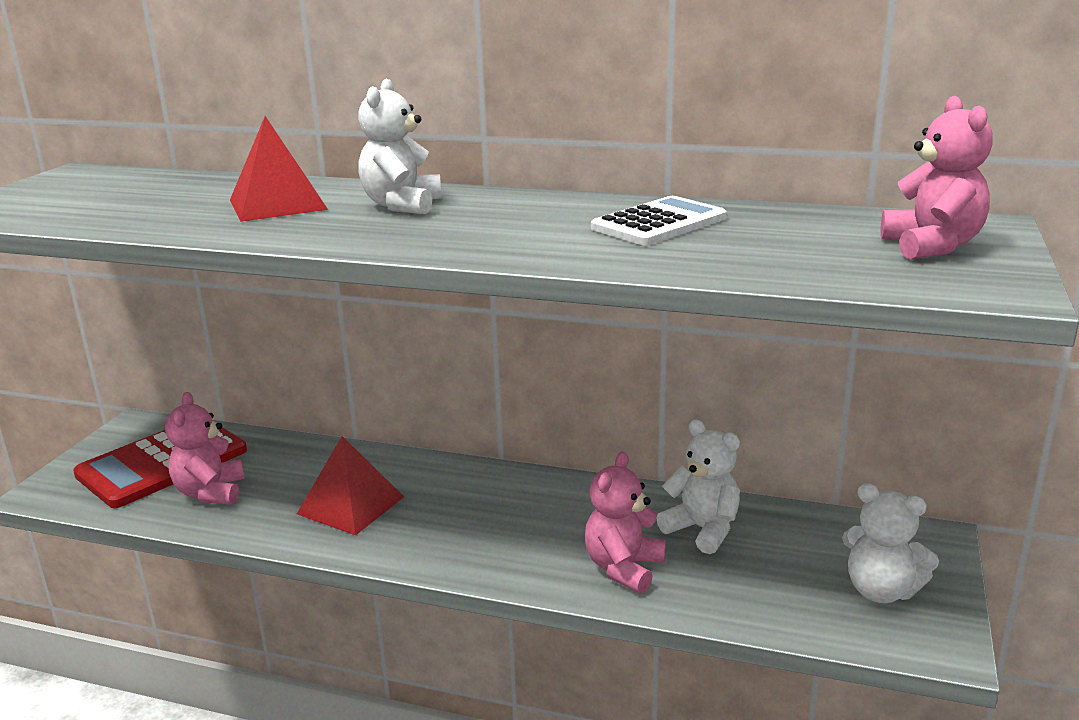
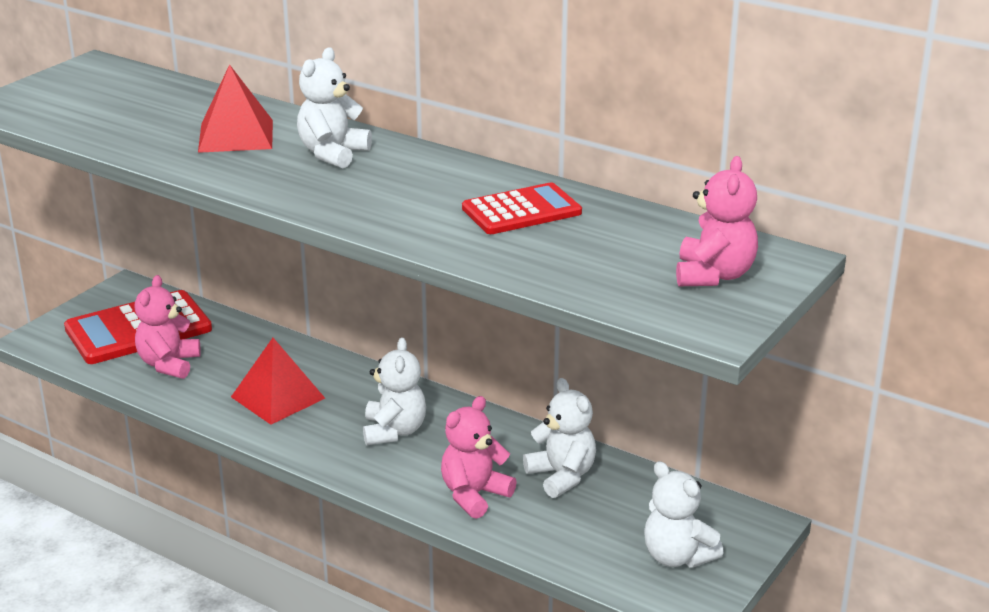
camera: 15 degrees right, 5 degrees up
white calculator [591,196,727,245] -> red calculator [462,182,582,234]
none -> white teddy bear [363,338,426,445]

